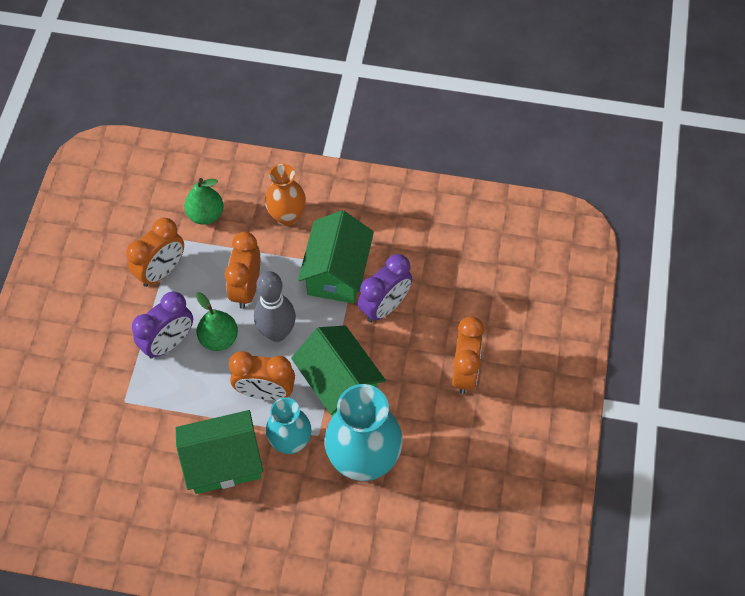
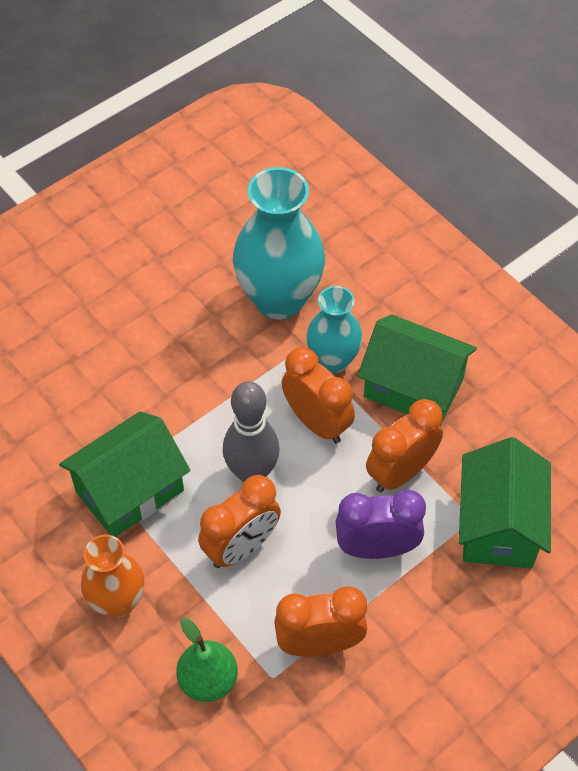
camera: 140 degrees left, 5 degrees down
green pear [196,292,238,351] -> none
green house [291,326,386,417] -> green house moved to [459,437,551,568]
purple clock [358,254,412,322] -> none
orange clock [452,317,484,394] -> orange clock moved to [366,399,443,493]

